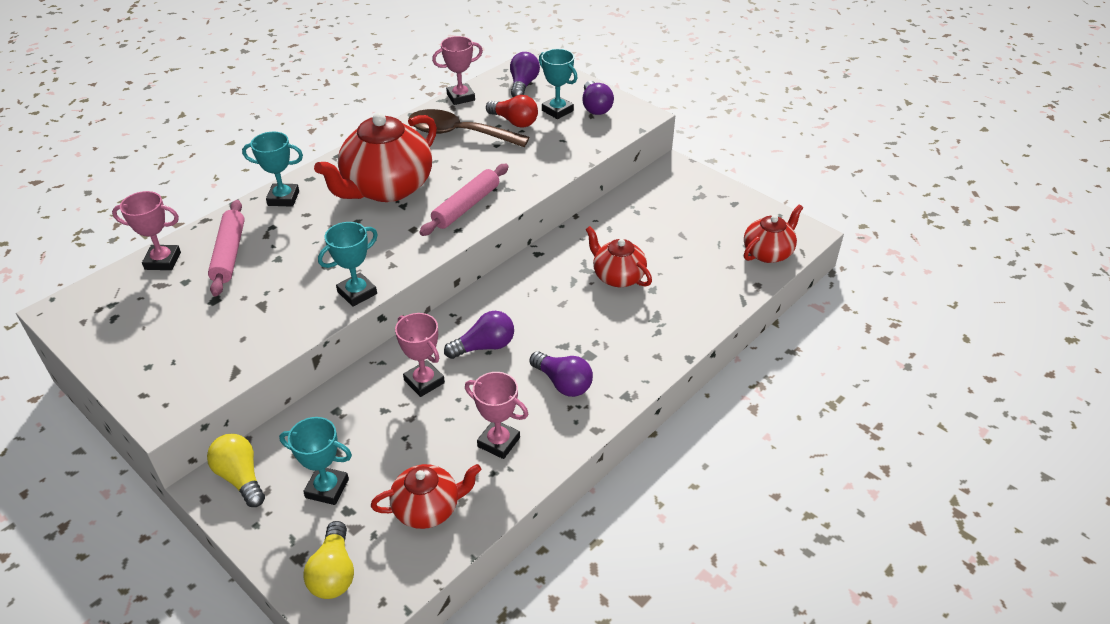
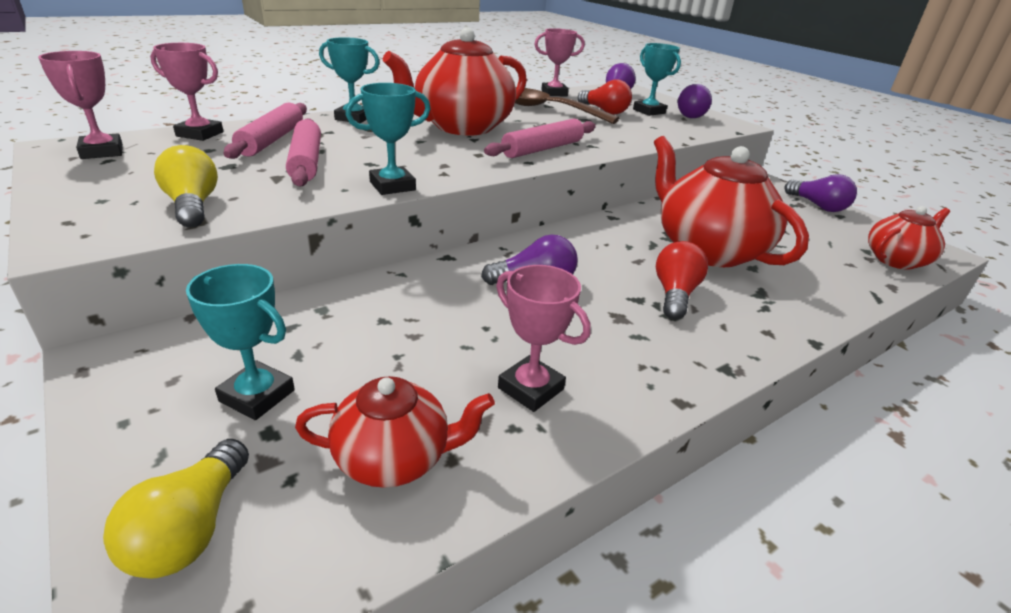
camera: 10 degrees right, 10 degrees down
yellow light bulb [207,434,265,507] -> yellow light bulb moved to [154,145,218,228]
pink trophy [395,313,445,397] -> pink trophy moved to [38,51,123,159]
purple light bulb [529,351,593,397] -> purple light bulb moved to [785,174,857,212]
red teapot [585,226,652,287] -> red teapot [654,136,809,267], size x1.78
none -> pink rolling pin [286,118,321,187]
none -> red light bulb [656,241,708,320]

